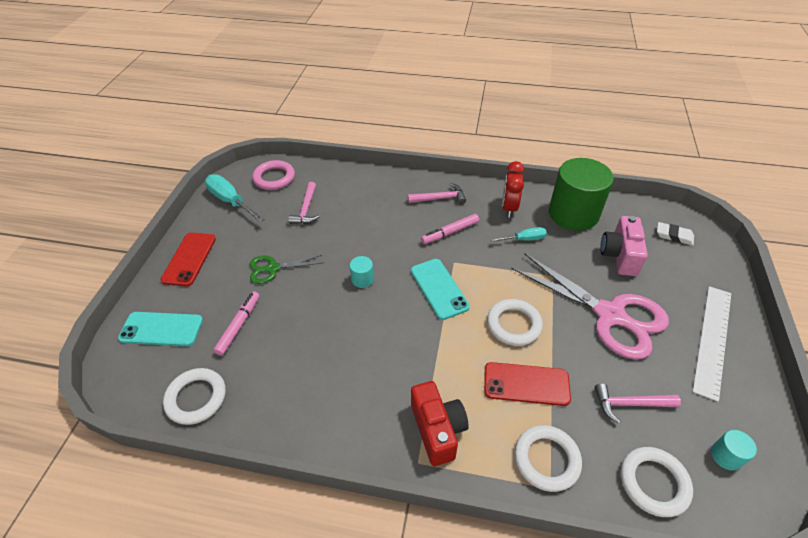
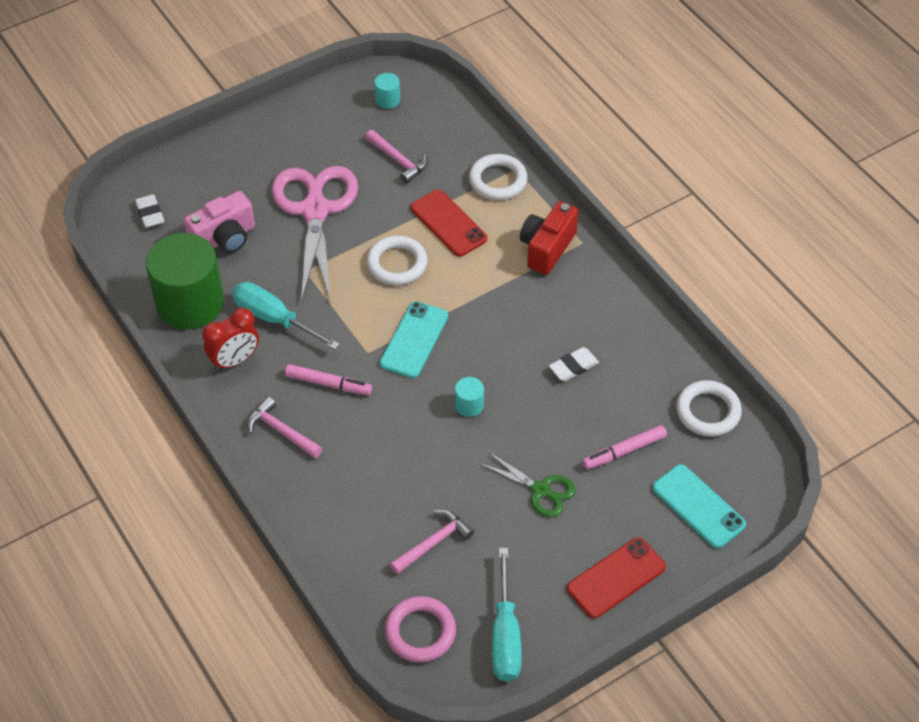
camera: 135 degrees left, 5 degrees up
turquoise screwdriver [491,227,547,242] -> turquoise screwdriver [232,282,340,350], size x1.71
white ring [621,447,693,517] -> none
white ruler [692,286,731,402] -> none
none -> white eraser [549,347,599,381]

